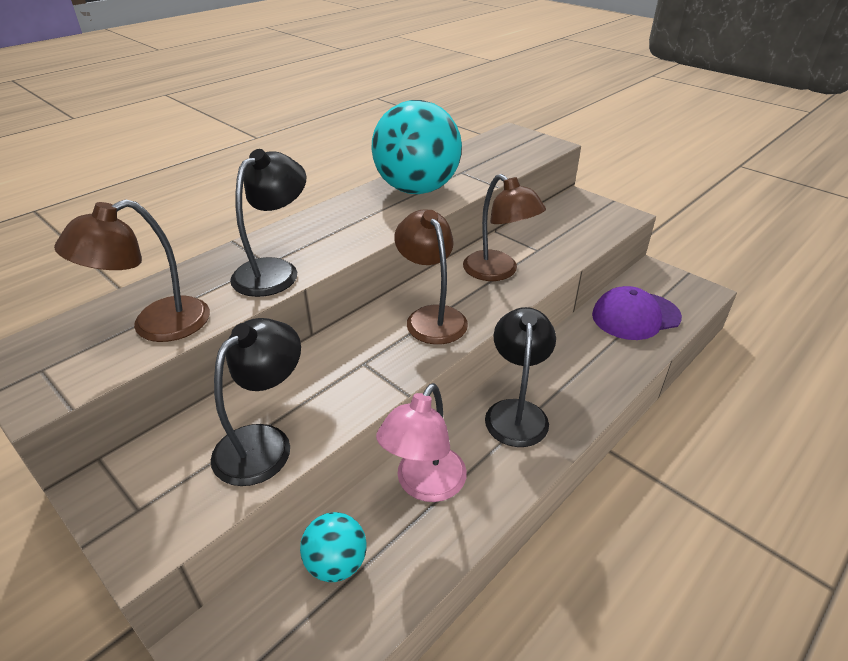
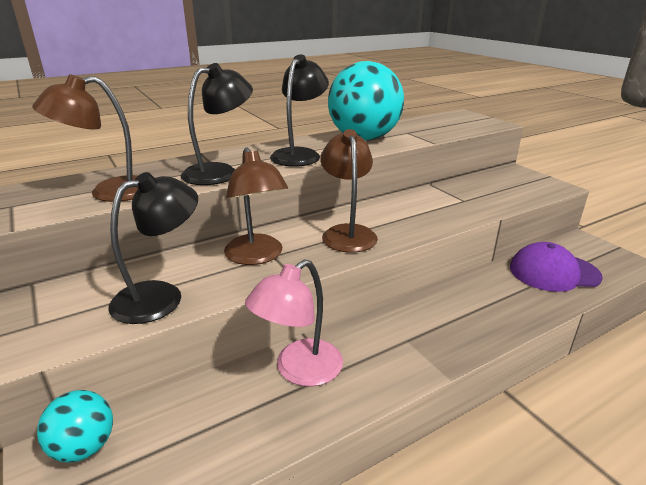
camera: 15 degrees right, 10 degrees down
turquoise ball [300,512,367,582] -> turquoise ball moved to [37,390,113,463]
brown lamp [463,174,546,281] -> brown lamp moved to [224,147,288,265]
black lamp [485,307,556,447] -> black lamp moved to [270,54,329,167]

